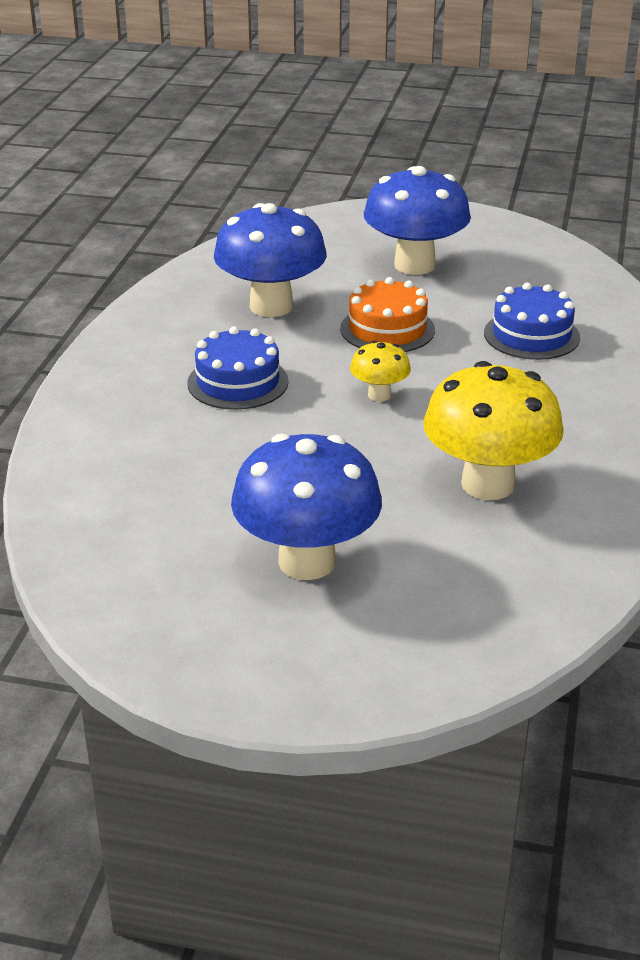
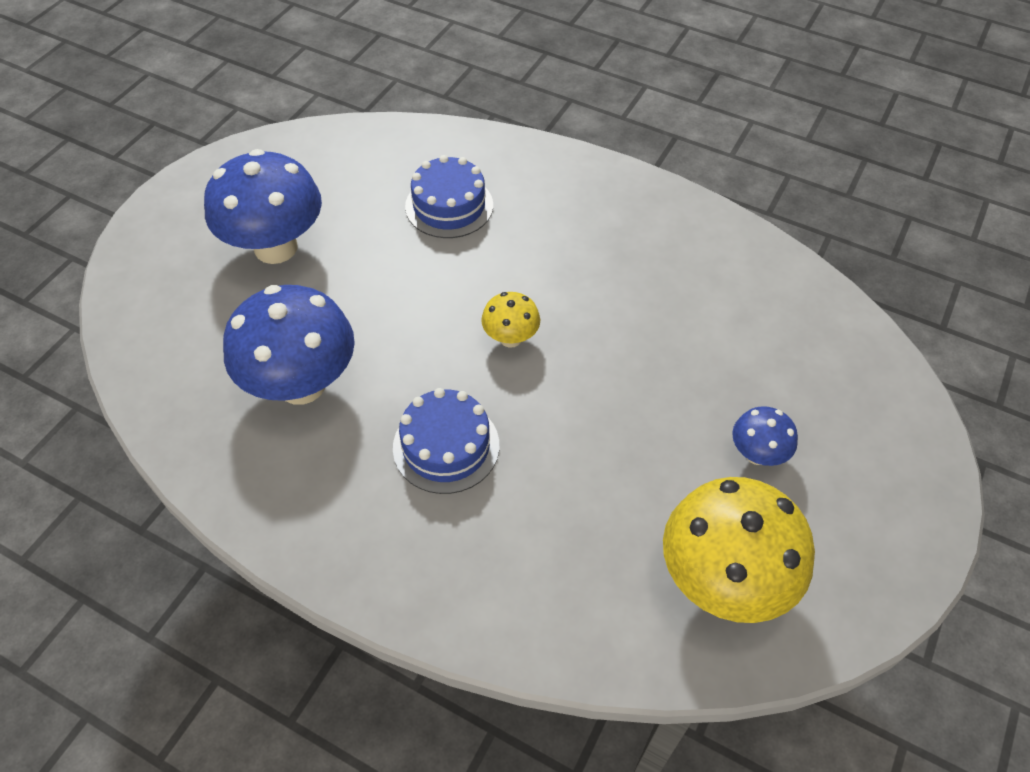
camera: 75 degrees left, 20 degrees up
blue mushroom [231,434,382,580] -> blue mushroom [732,406,798,466], size x0.49
orange cake [340,277,435,352] -> none
yellow mushroom [423,361,564,500] -> yellow mushroom moved to [663,477,815,623]

